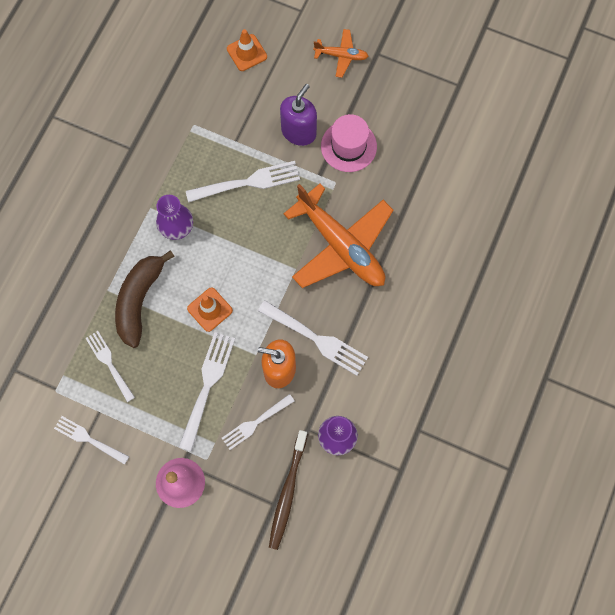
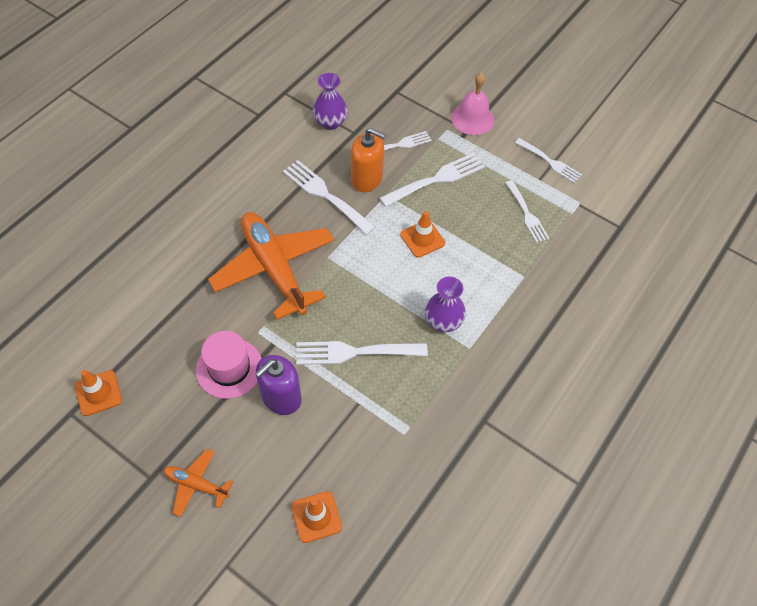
camera: 170 degrees left, 15 degrees down
brown banana [115,250,175,348] -> none
white fork [179,332,235,451] -> white fork turned 150 degrees counterclockwise [380,153,485,207]
brown toothbrush [269,430,308,550] -> none
none -> orange traffic cone [75,370,122,416]

